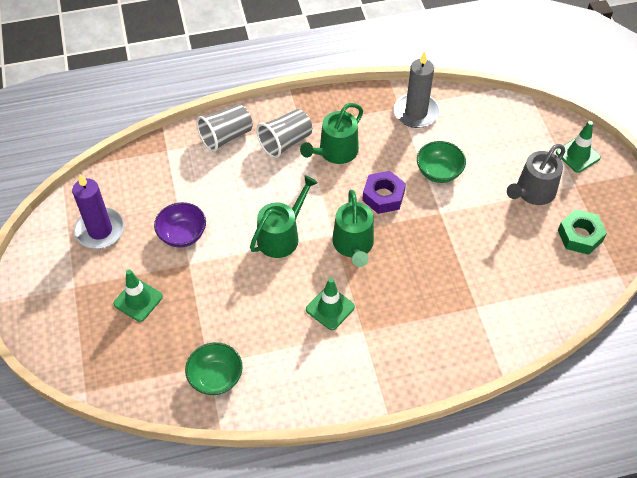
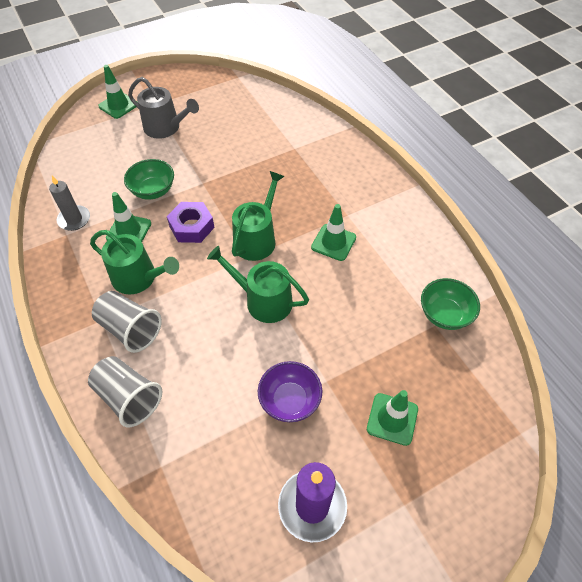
camera: 105 degrees left, 0 degrees up
green watering can [332,190,374,267] -> green watering can turned 45 degrees counterclockwise [232,171,285,261]
grey candle [394,51,440,128] -> grey candle [49,176,90,231], size x0.66
green nut [558,209,607,255] -> none
none -> green traffic cone [106,192,151,242]

